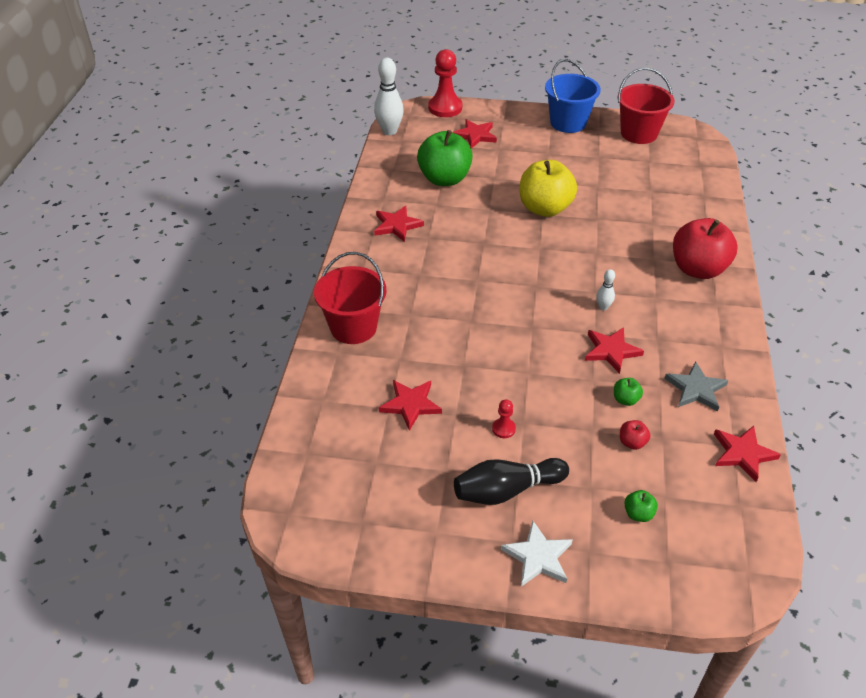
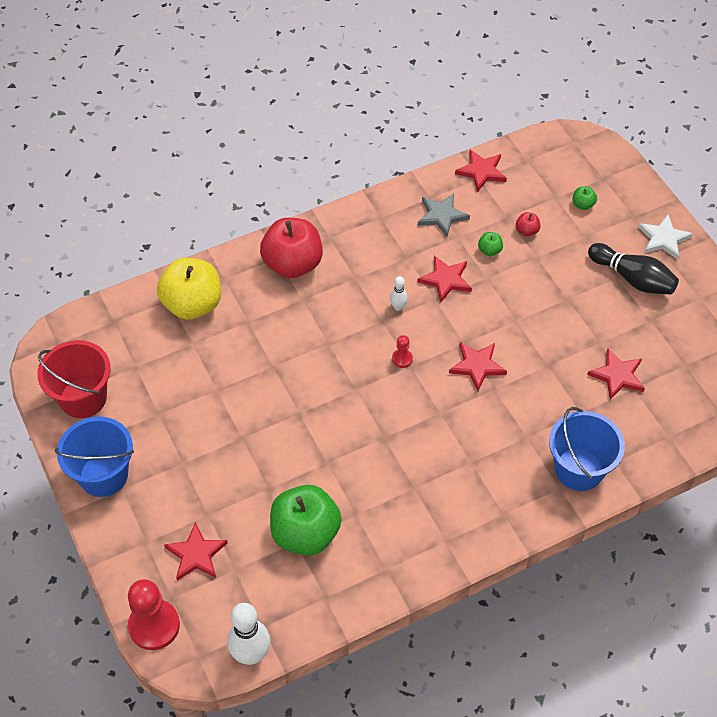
camera: 125 degrees left, 10 degrees up
red bucket [314,252,386,344] -> blue bucket [549,407,625,491]
red star [374,206,424,242] -> red star moved to [449,342,507,391]
red pawn [492,399,516,438] -> red pawn moved to [392,335,413,368]
yellow apple [520,160,577,217] -> yellow apple moved to [157,258,221,320]

